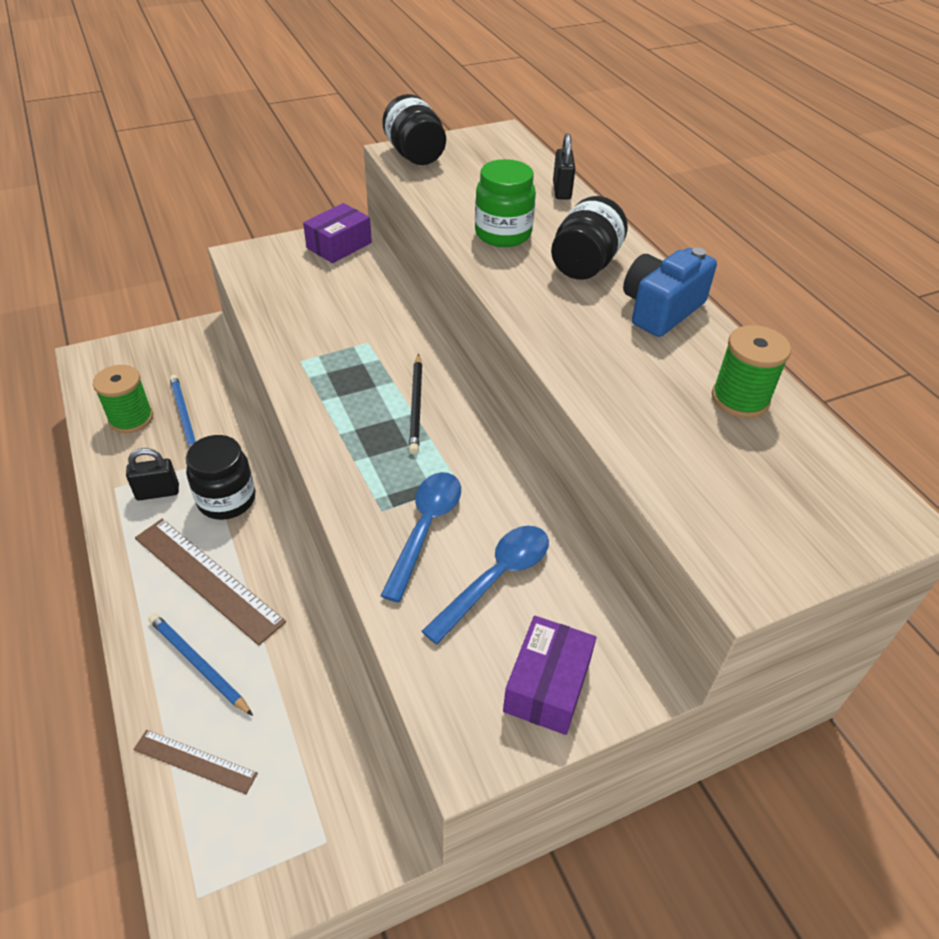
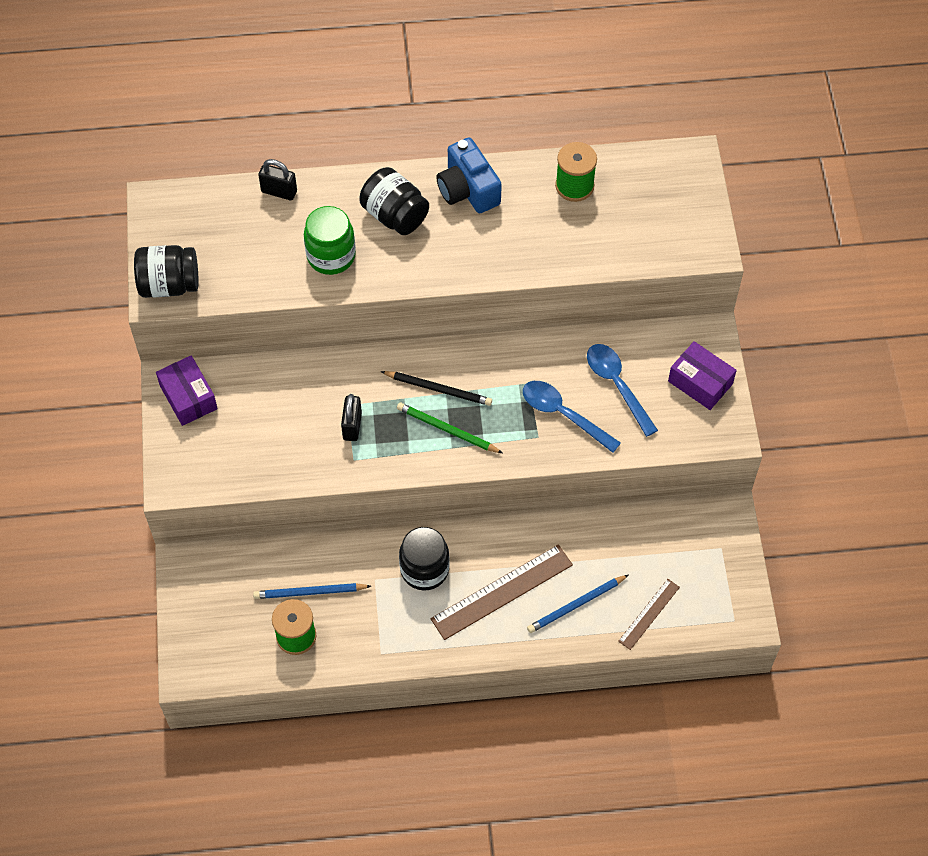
camera: 70 degrees left, 15 degrees up
black padlock [126,448,179,501] -> black padlock moved to [341,394,362,441]
none -> green pencil [397,403,502,453]

